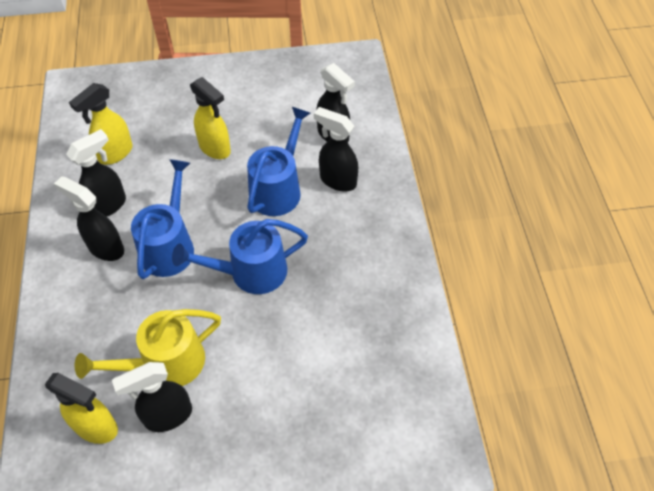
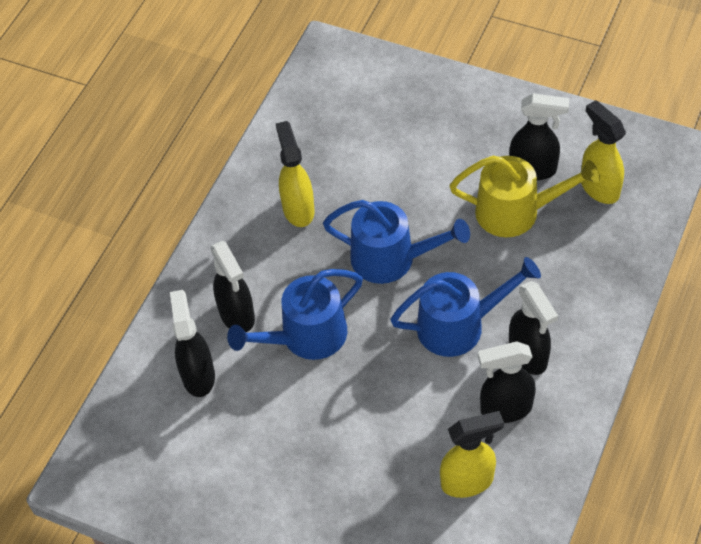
camera: 145 degrees left, 0 degrees up
blue watering can [131,159,194,279] -> blue watering can turned 150 degrees counterclockwise [390,257,541,357]
yellow spray bottle [190,77,231,159] -> yellow spray bottle moved to [276,121,315,227]

